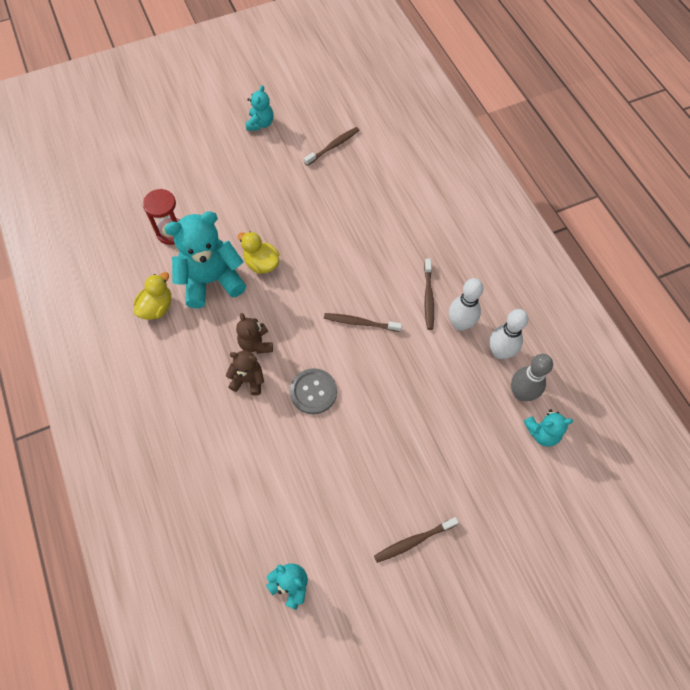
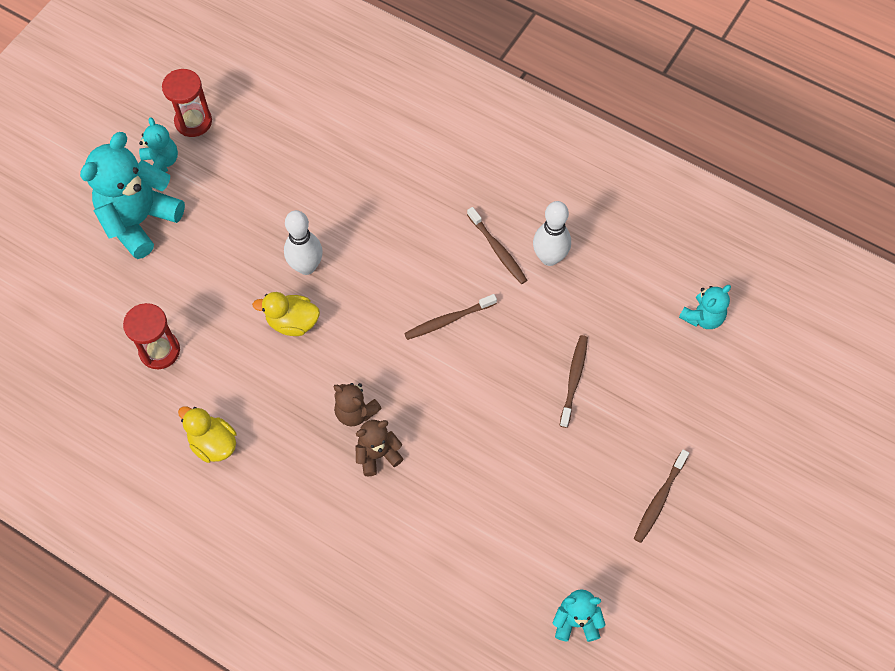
camera: 35 degrees left, 0 degrees up
yellow duck [134,272,171,320] -> yellow duck turned 45 degrees counterclockwise [178,406,237,463]
turquoise teddy bear [164,211,246,308] -> turquoise teddy bear moved to [80,132,185,259]
grey button [290,368,337,414] -> none
brown toothbrush [304,127,359,166] -> brown toothbrush moved to [560,335,588,428]
white bowling pin [489,309,528,359] -> white bowling pin moved to [284,210,323,275]
grey bowling pin [511,354,553,401] -> none
none -> red hourglass [162,69,212,137]

